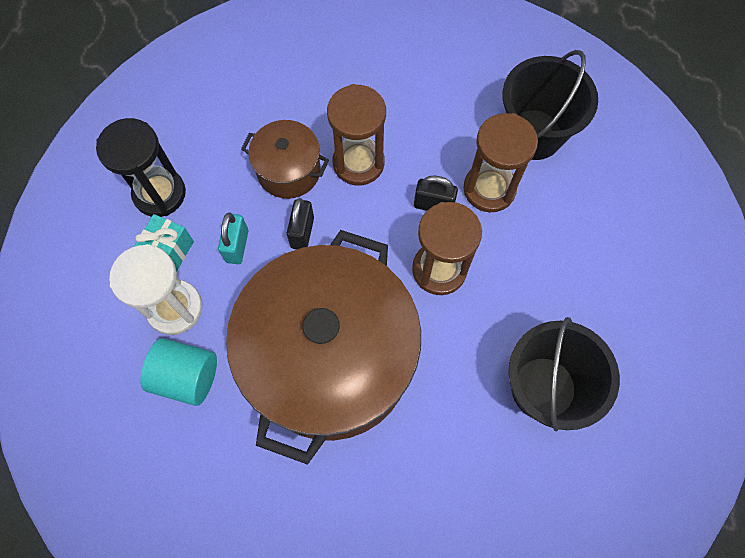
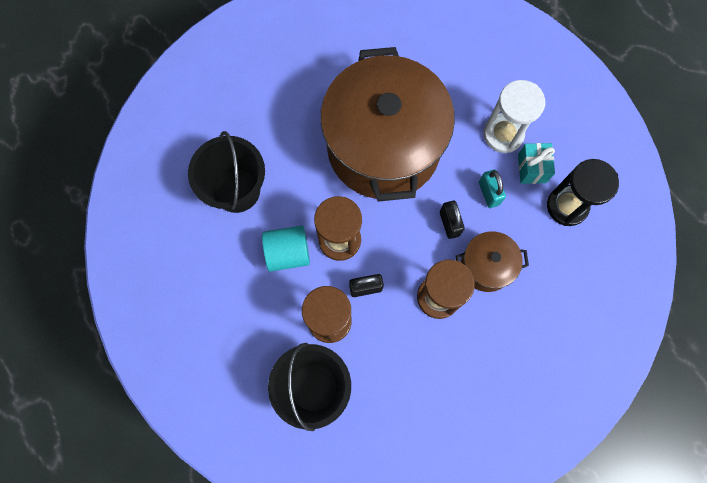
camera: 155 degrees right, 5 degrees up
turquoise cylinder [140,338,217,406] -> turquoise cylinder moved to [262,225,310,272]

